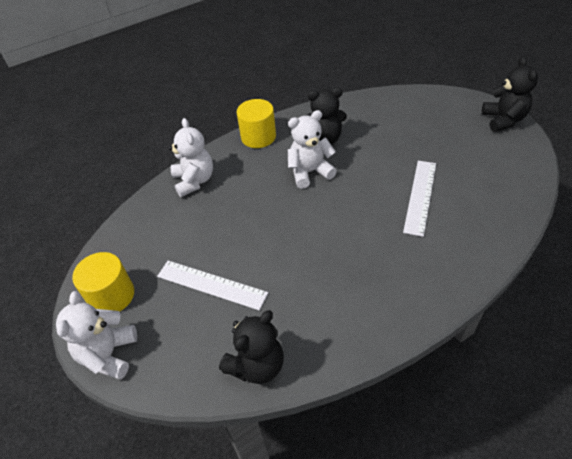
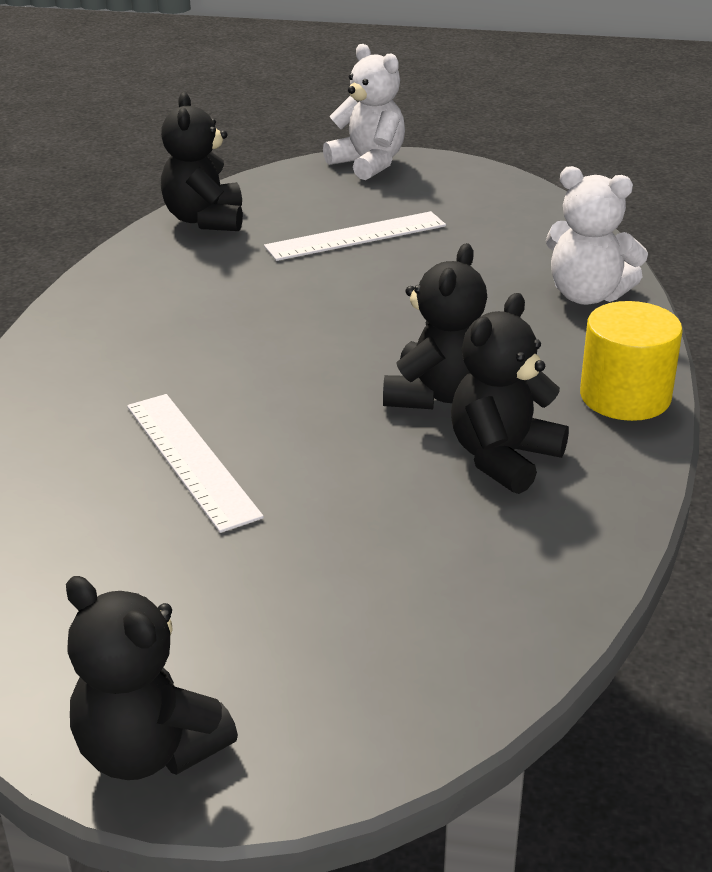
camera: 130 degrees right, 15 degrees down
yellow cylinder [72,252,134,312] -> none
white teddy bear [288,110,337,189] -> black teddy bear [383,243,487,409]

